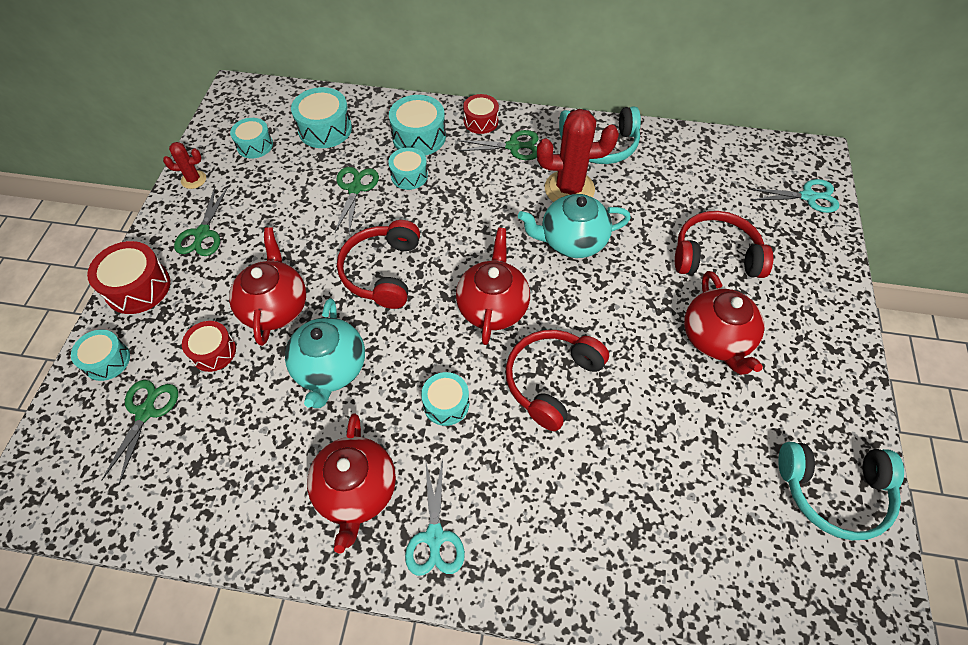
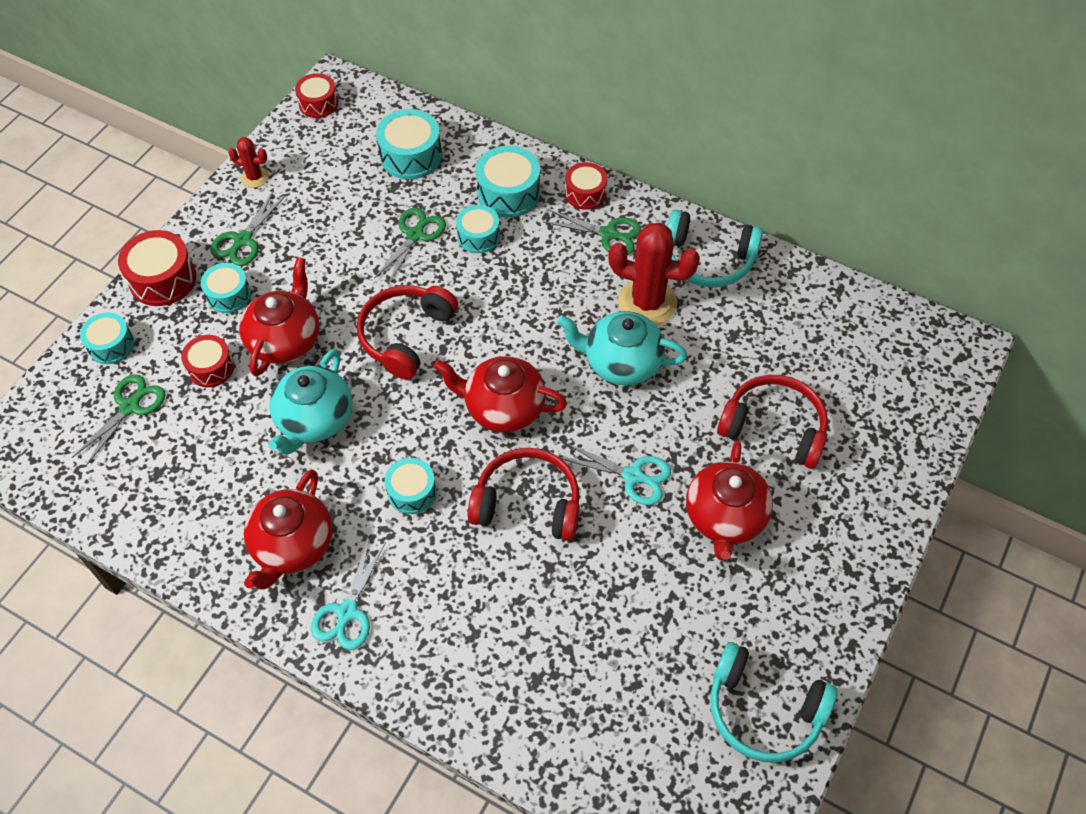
camera: 20 degrees right, 0 degrees up
turquoise drum [230,118,273,158] -> turquoise drum moved to [201,263,251,313]
red teapot [456,228,530,345] -> red teapot turned 105 degrees counterclockwise [434,356,567,433]
red headphones [506,330,609,431] -> red headphones turned 45 degrees clockwise [468,448,580,541]
turquoise scissors [748,179,839,213] -> turquoise scissors moved to [561,443,671,505]
none -> red drum [295,73,338,118]

